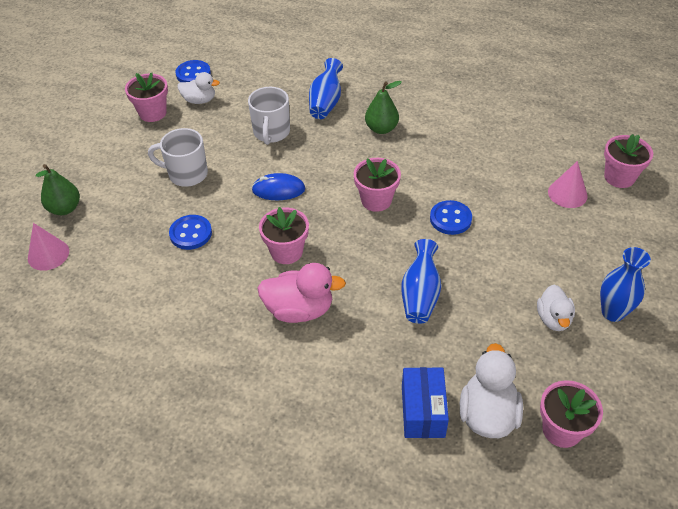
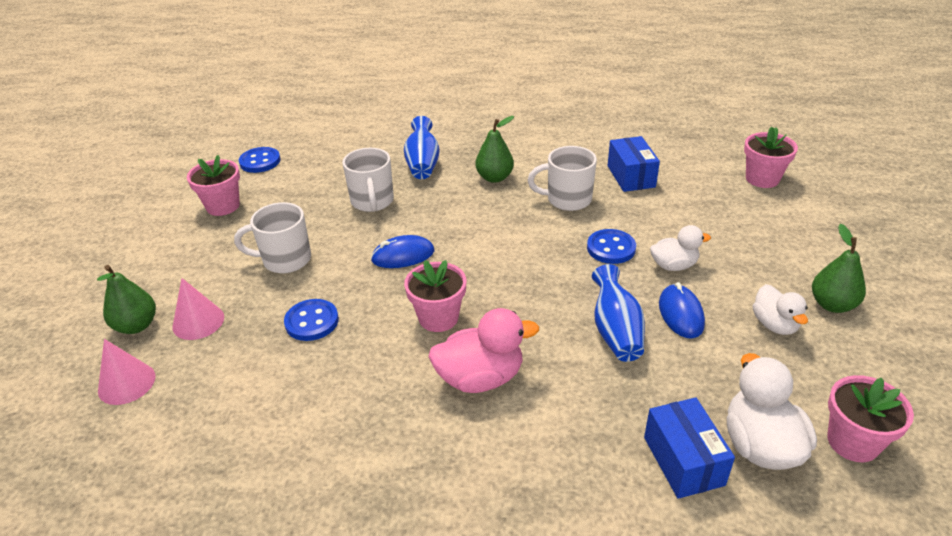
camera: 15 degrees left, 10 degrees down
white duck [177,72,220,104] -> white duck moved to [650,225,711,271]
pink flower pot [354,158,401,212] -> none
pink cone [548,161,588,208] -> pink cone moved to [173,278,224,340]
blue vase [600,247,651,322] -> green pear [812,224,866,313]
none -> white mug [528,146,597,211]
none -> blue box [608,136,660,192]
none -> blue mouse [659,282,705,339]

